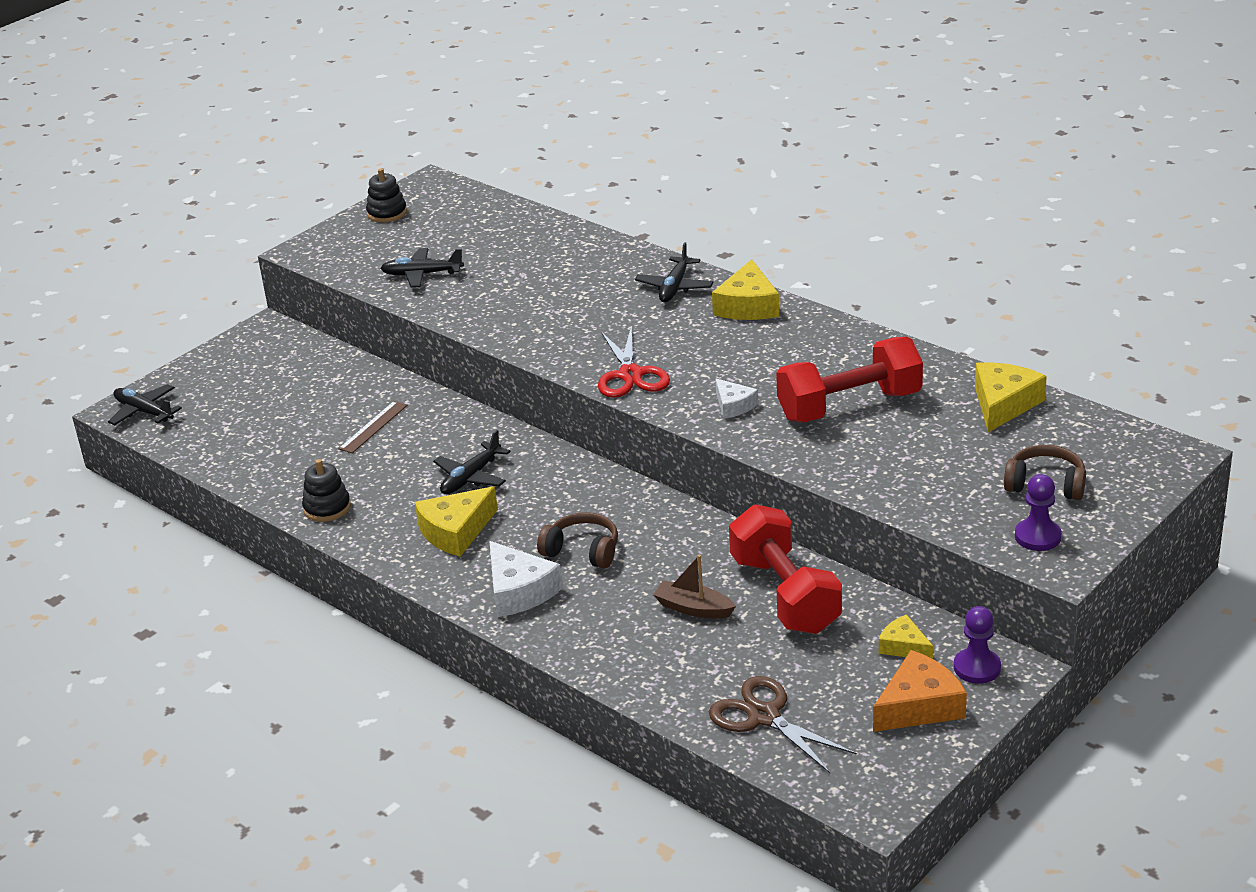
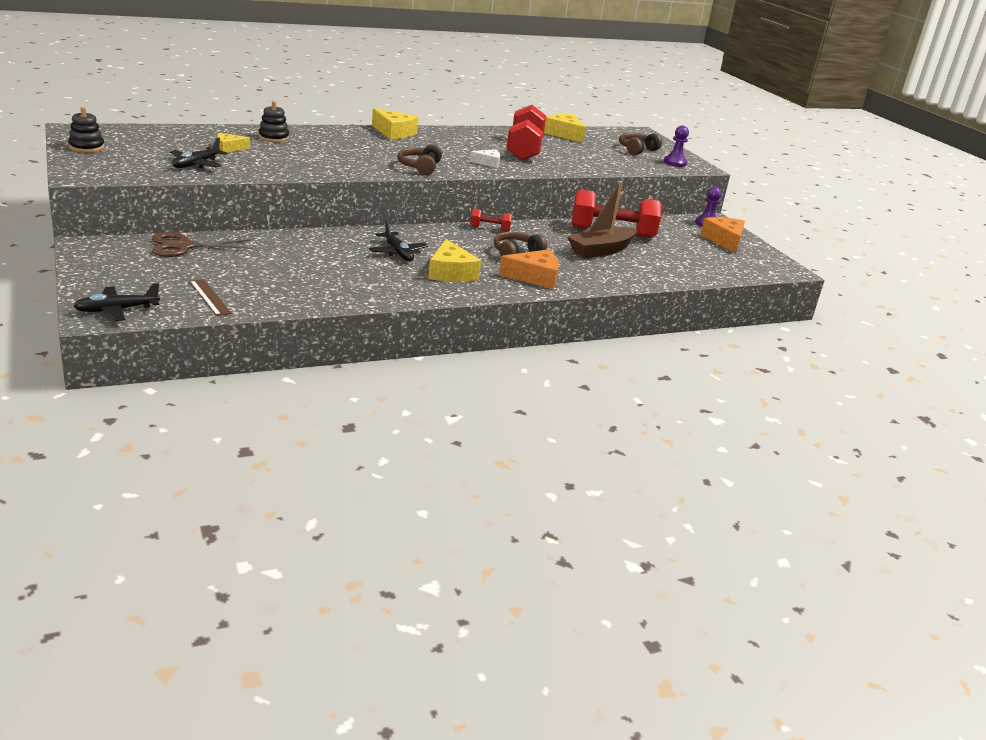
camera: 70 degrees left, 5 degrees down
black stacking toy [302,459,351,522] -> black stacking toy moved to [259,101,289,142]
brown ruler [339,401,408,453] -> brown ruler moved to [190,279,231,316]
white cheese [489,541,563,617] -> orange cheese [499,249,559,289]
red scissors [598,325,670,398] -> brown headphones [397,144,442,175]
black plane [635,242,714,302] -> none
brown boat [653,555,736,618] -> brown boat [567,181,637,258], size x1.69
brown scissors [709,676,857,773] -> brown scissors moved to [152,232,253,257]
yellow cheese [879,614,933,659] -> yellow cheese moved to [217,133,250,152]
none -> red dumbbell [470,209,512,231]

